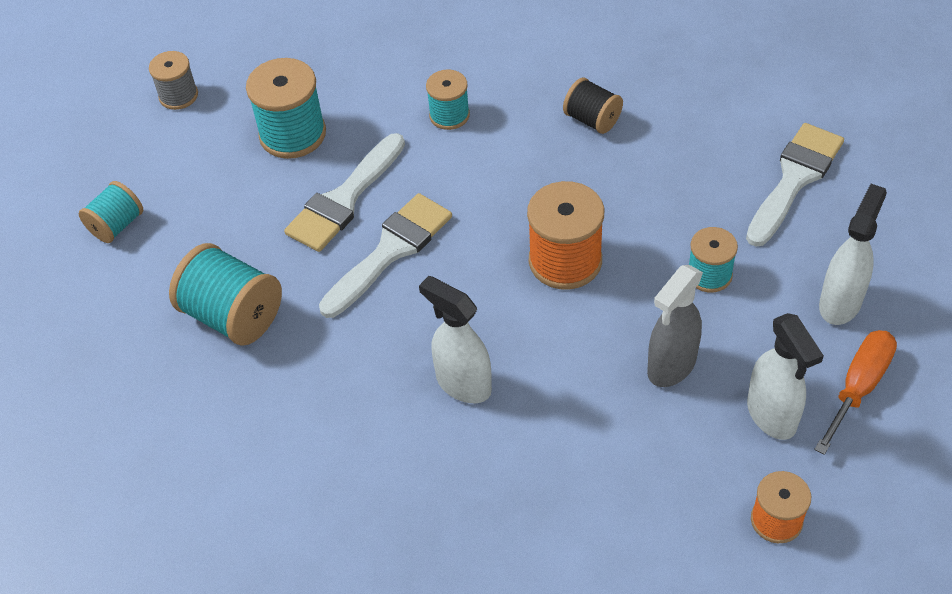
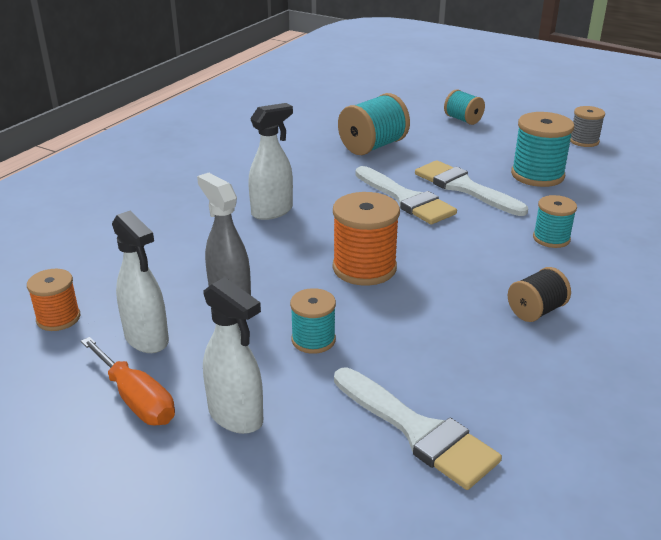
camera: 100 degrees right, 20 degrees down
white spray bottle [747,313,824,440] -> white spray bottle turned 120 degrees counterclockwise [112,211,169,353]

